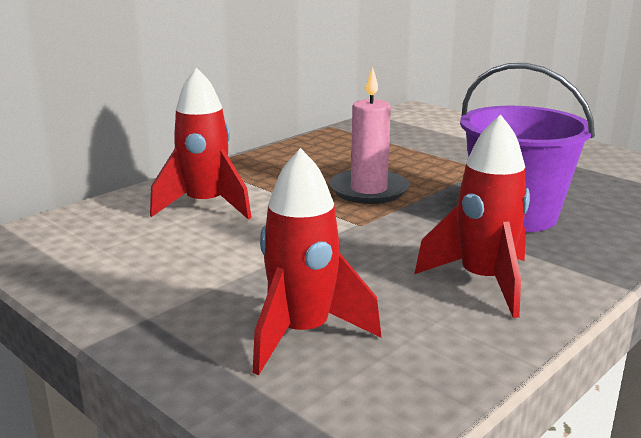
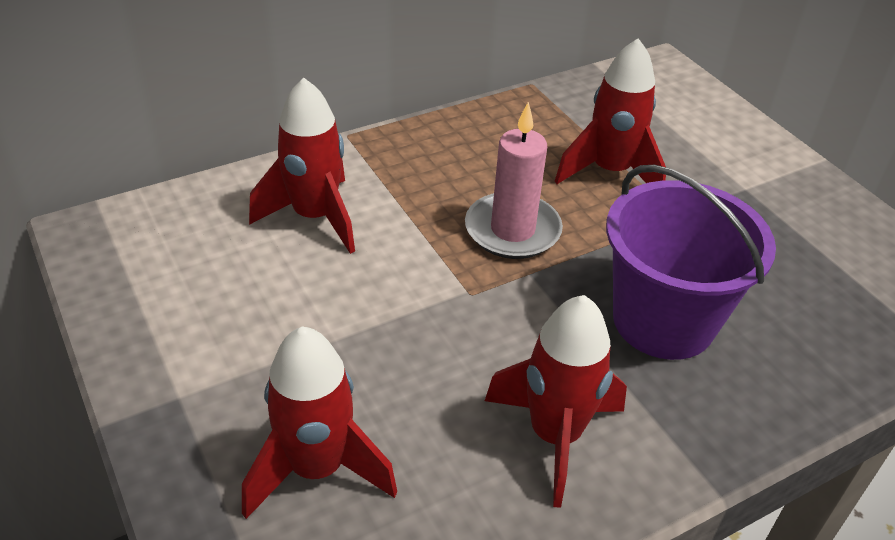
camera: 15 degrees right, 20 degrees up
none -> red rocket [555,38,666,184]

